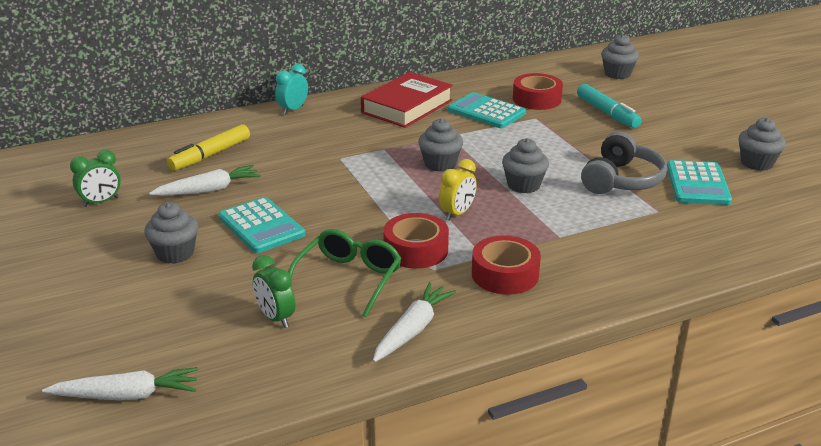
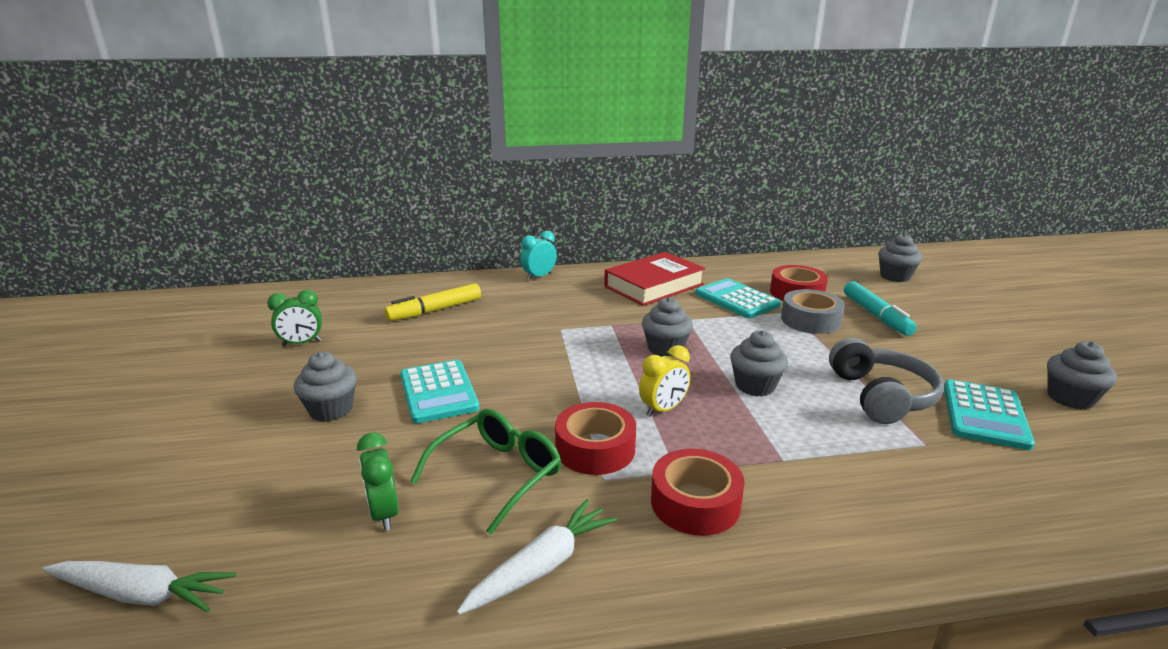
camera: 15 degrees right, 5 degrees down
white carrot [149,165,261,196] -> none
grey headphones [581,132,667,194] -> grey headphones turned 45 degrees counterclockwise [829,338,944,424]
none -> grey tape [781,289,845,334]

